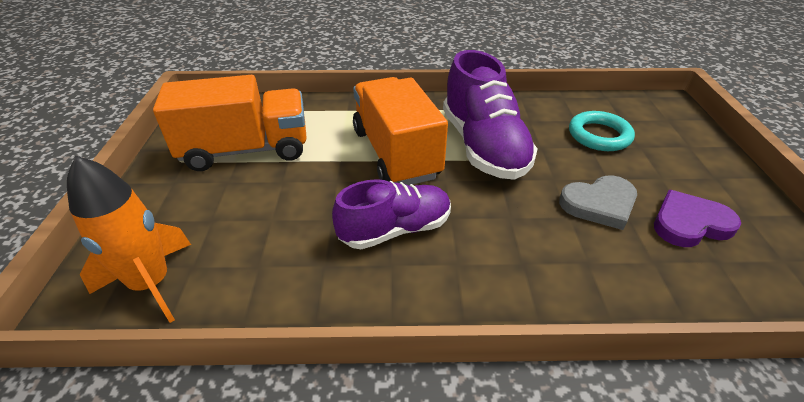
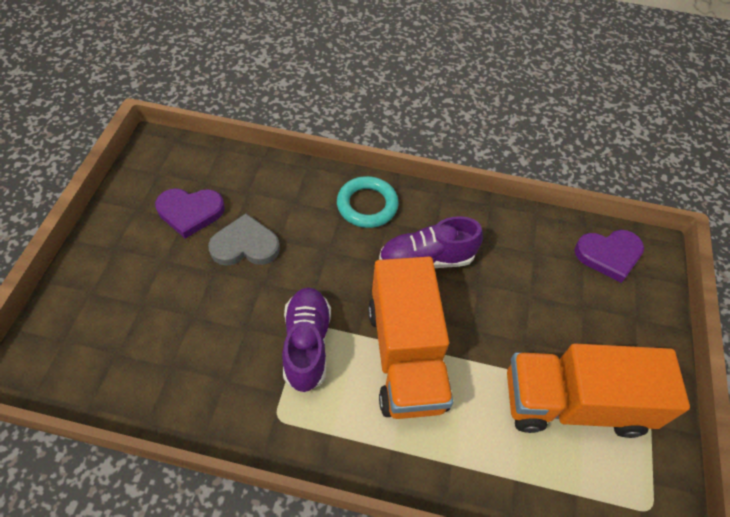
camera: 170 degrees left, 15 degrees up
orange rocket [67,156,191,323] -> purple heart [575,230,644,283]
purple shoe [443,50,538,180] -> purple shoe [282,287,331,393], size x0.66
turquoise ring [569,111,635,151] -> turquoise ring moved to [337,176,399,228]

